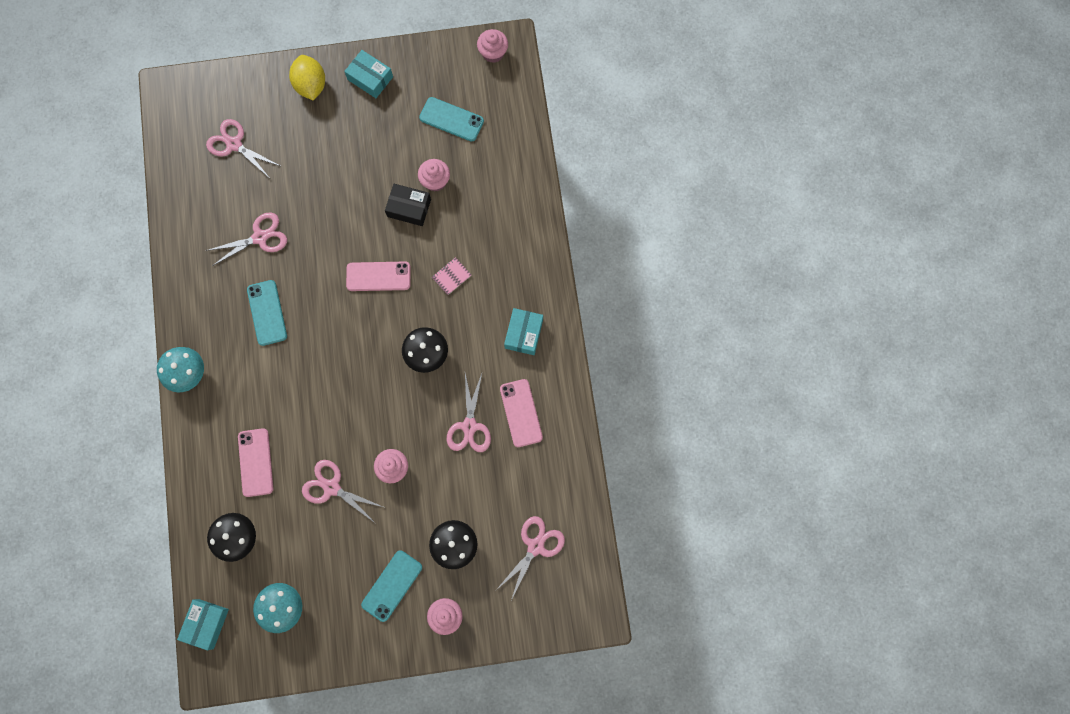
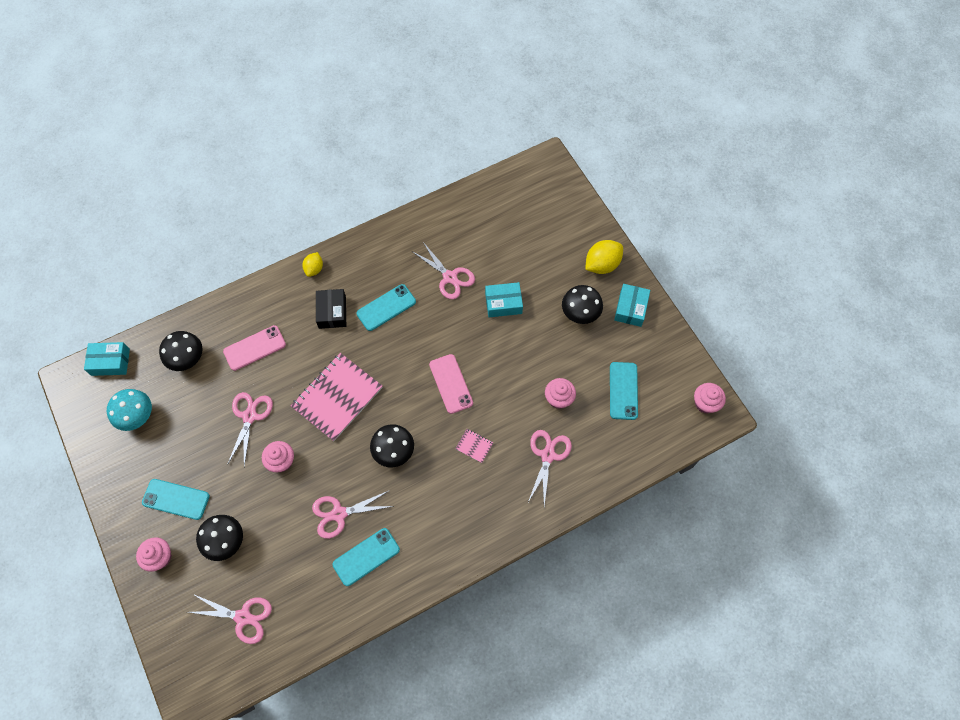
camera: 70 degrees right, 10 degrees down
turquoise mushroom [157,347,204,392] -> yellow lemon [302,252,323,277]
pink scissors [206,119,280,177] -> pink scissors moved to [528,430,572,506]
black box [385,184,431,226] -> black box moved to [316,289,346,329]
pink phone [500,379,543,447] -> turquoise phone [332,528,400,586]
turquoise box [504,308,543,355] -> turquoise box moved to [485,282,523,317]
none -> pink notebook [291,353,383,441]
none -> black mushroom [562,285,603,324]

